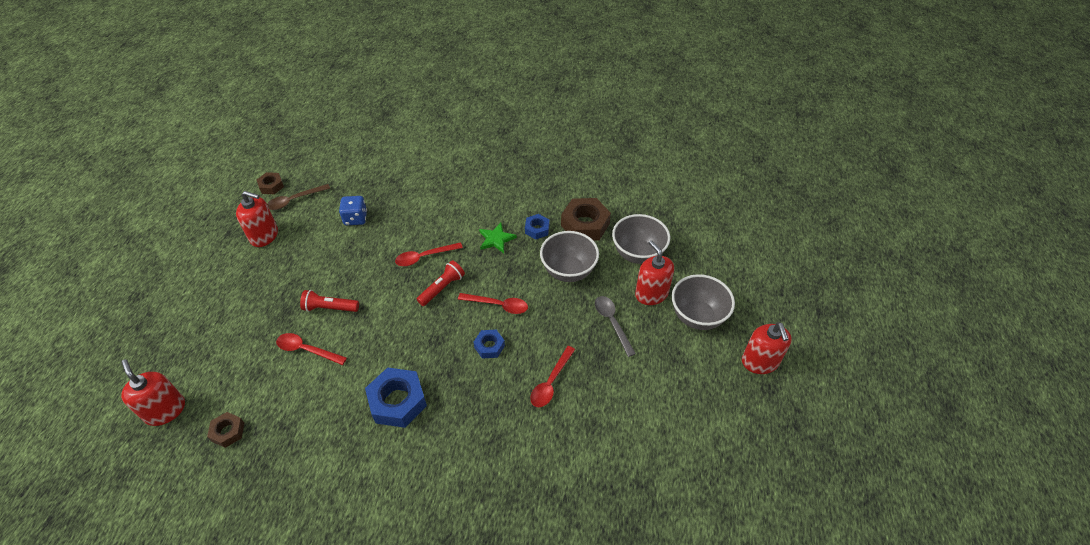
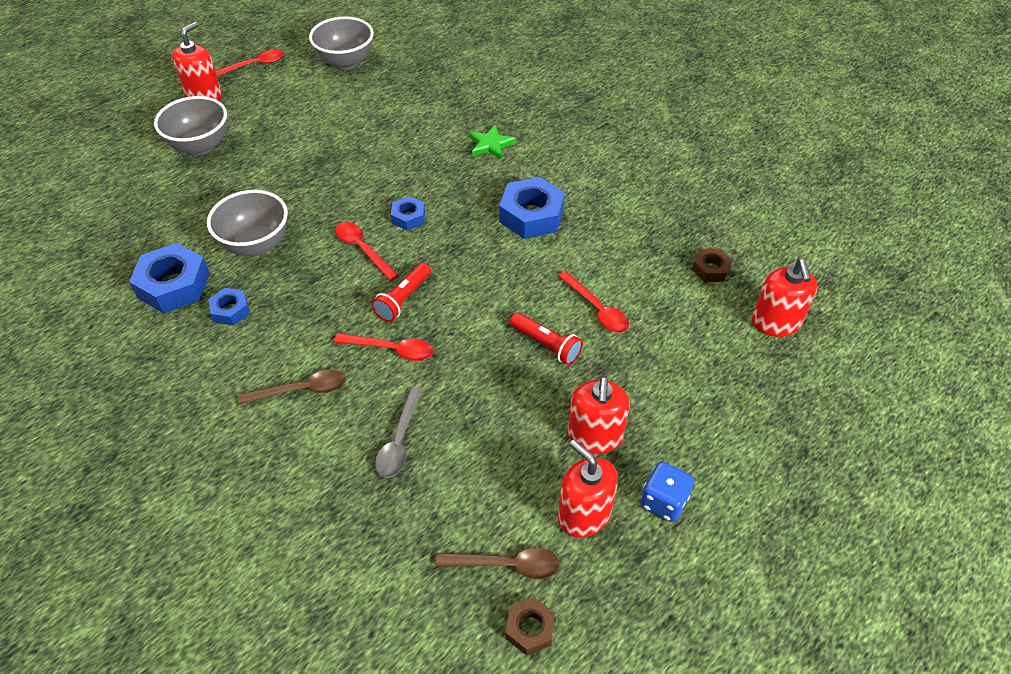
camera: 145 degrees left, 0 degrees up
blue dice [339,196,367,225] -> blue dice moved to [640,462,694,522]
red flashlight [417,260,465,306] -> red flashlight turned 45 degrees counterclockwise [372,263,431,322]
green star [479,223,517,253] -> green star moved to [469,125,516,159]
red spoon [530,346,575,407] -> red spoon moved to [216,50,284,76]
brown nut [561,198,611,241] -> blue nut [129,243,210,313]
grey spoon [595,296,636,357] -> grey spoon moved to [375,386,423,478]
grey bowl [612,214,670,264] -> grey bowl moved to [309,16,374,70]
red soap dispenser [635,240,674,305] -> red soap dispenser moved to [568,376,630,454]
none -> brown spoon [238,369,346,405]

